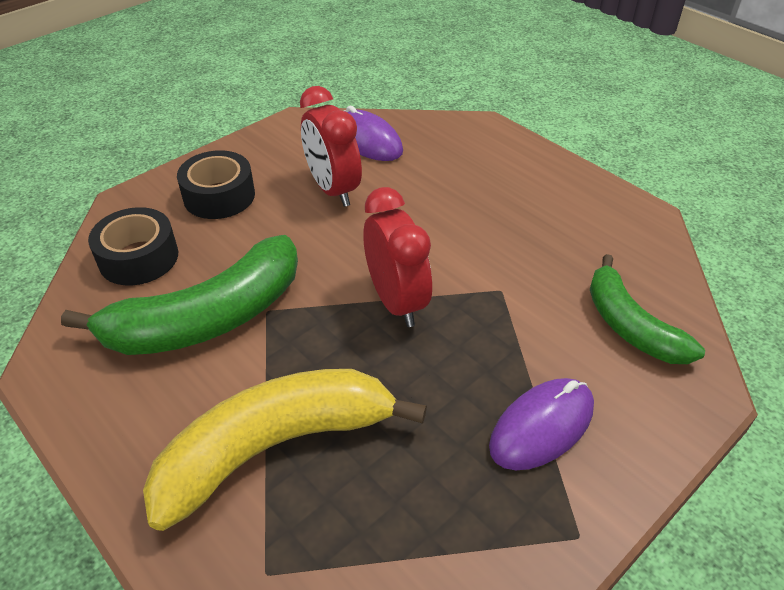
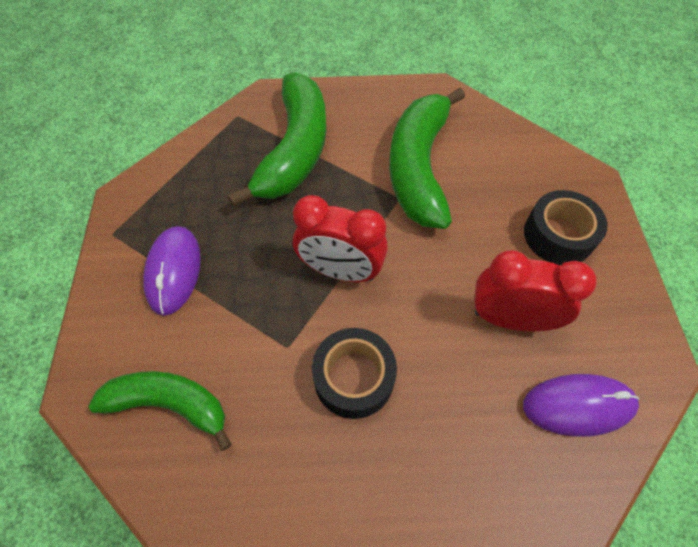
camera: 130 degrees right, 15 degrees up
black tape [88,207,178,286] -> black tape moved to [312,328,397,419]
yellow banana [143,369,427,531] -> green banana [228,73,326,207]

